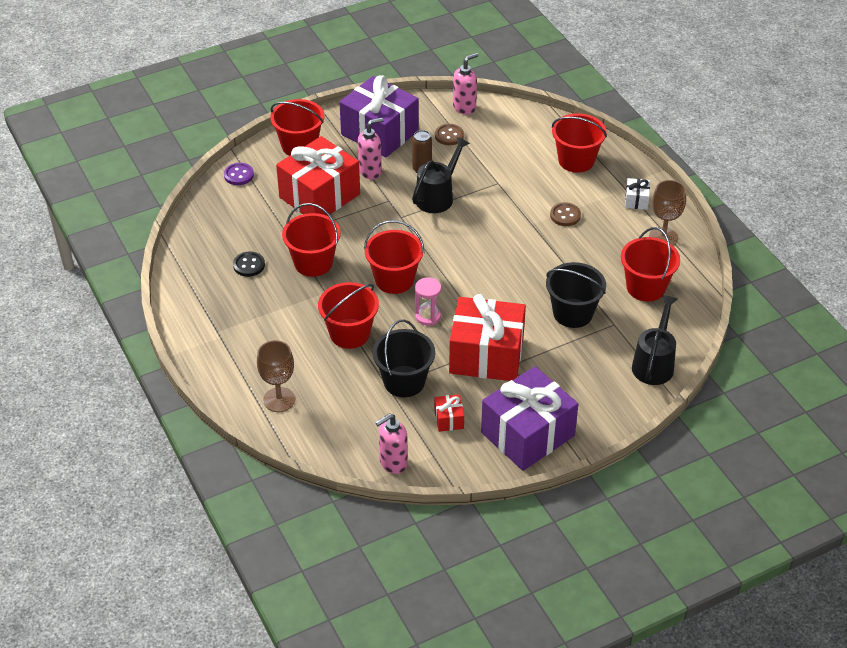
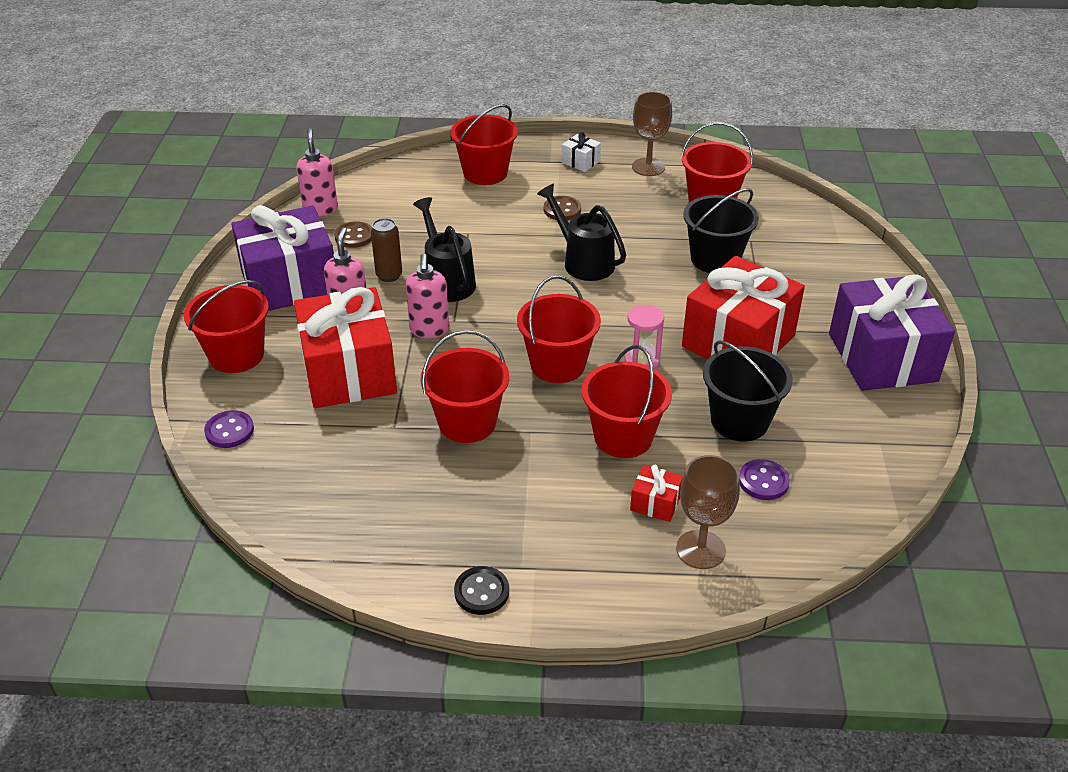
camera: 60 degrees left, 5 degrees down
black button [233,251,265,277] -> black button moved to [454,566,509,615]
pink soap dispenser [375,413,408,474] -> pink soap dispenser moved to [406,254,449,338]
red gift [434,394,464,432] -> red gift moved to [630,465,683,522]
black watering can [632,295,678,385] -> black watering can moved to [537,184,626,281]
none -> purple button [739,459,790,500]

